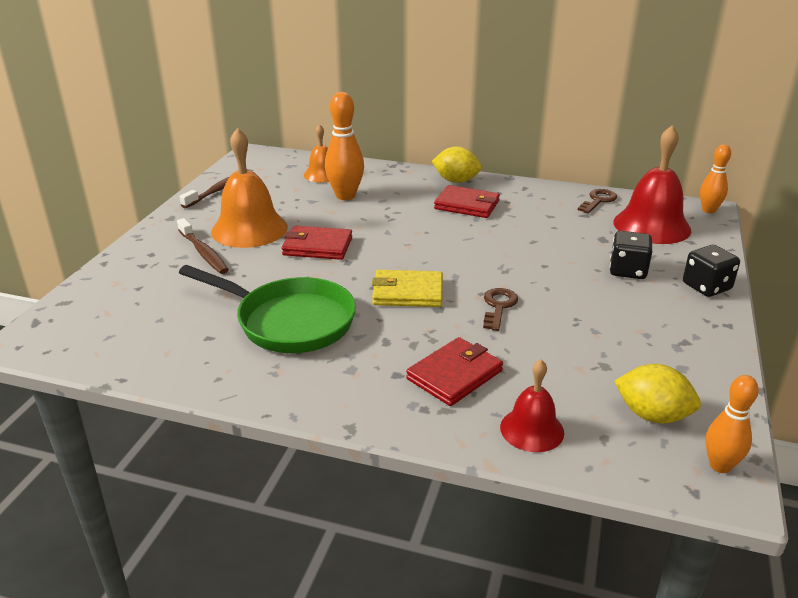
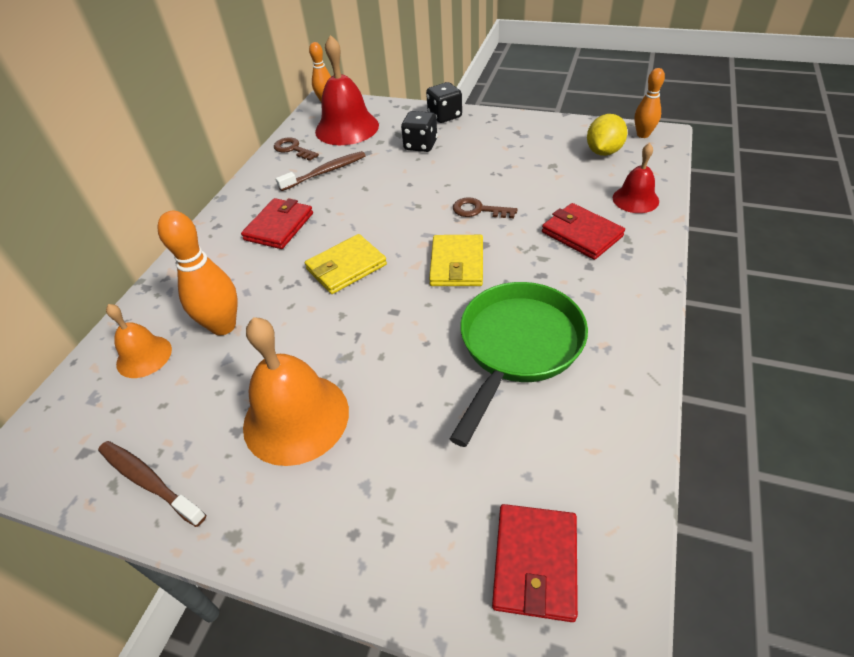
camera: 85 degrees left, 15 degrees up
brown toothbrush [177,218,229,274] -> brown toothbrush moved to [276,151,366,191]
red wallet [282,226,352,260] -> red wallet moved to [492,504,578,622]
yellow lemon [432,146,482,183] -> none
none -> yellow wallet [305,234,387,294]

